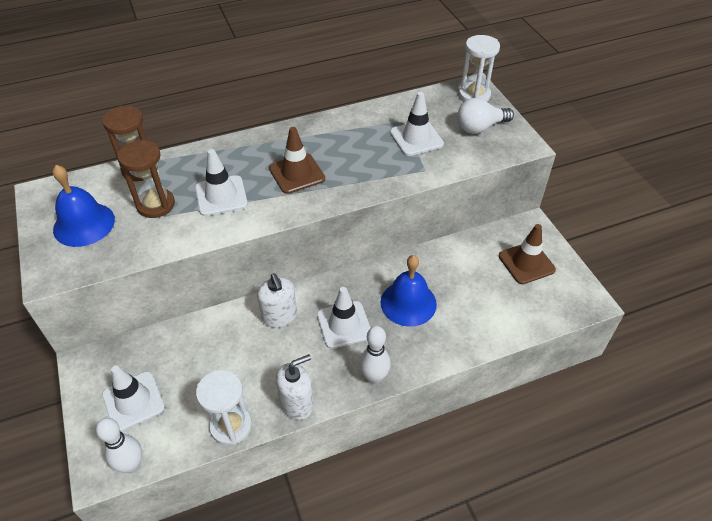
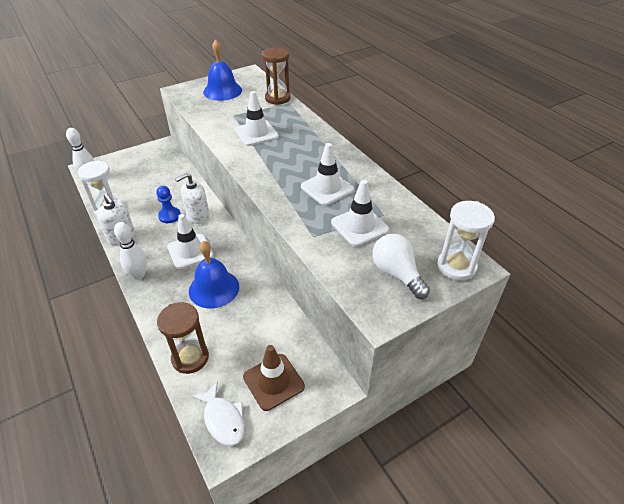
camera: 80 degrees right, 5 degrees down
white traffic cone [102,365,165,432] -> white traffic cone moved to [301,143,354,206]
brown hourglass [118,140,175,218] -> brown hourglass moved to [157,302,209,374]
brown traffic cone [269,127,325,194] -> none
none -> blue pawn [156,186,181,223]
none -> white fish [191,381,245,446]

